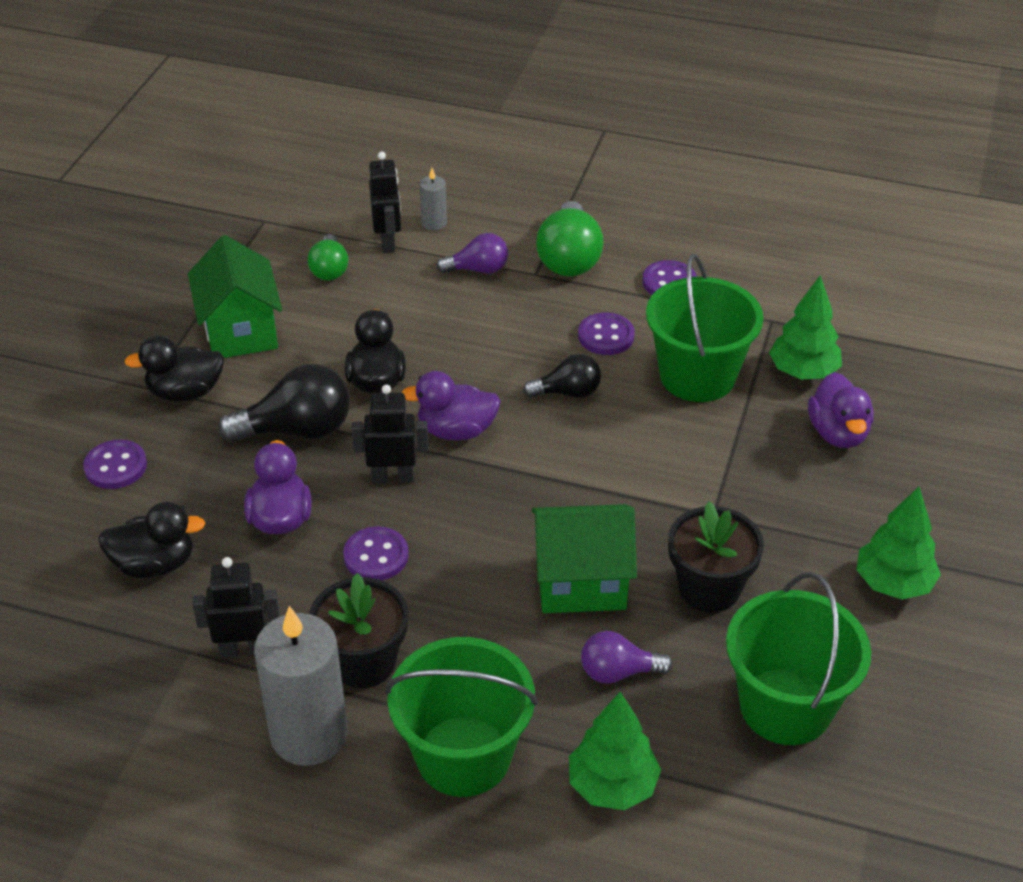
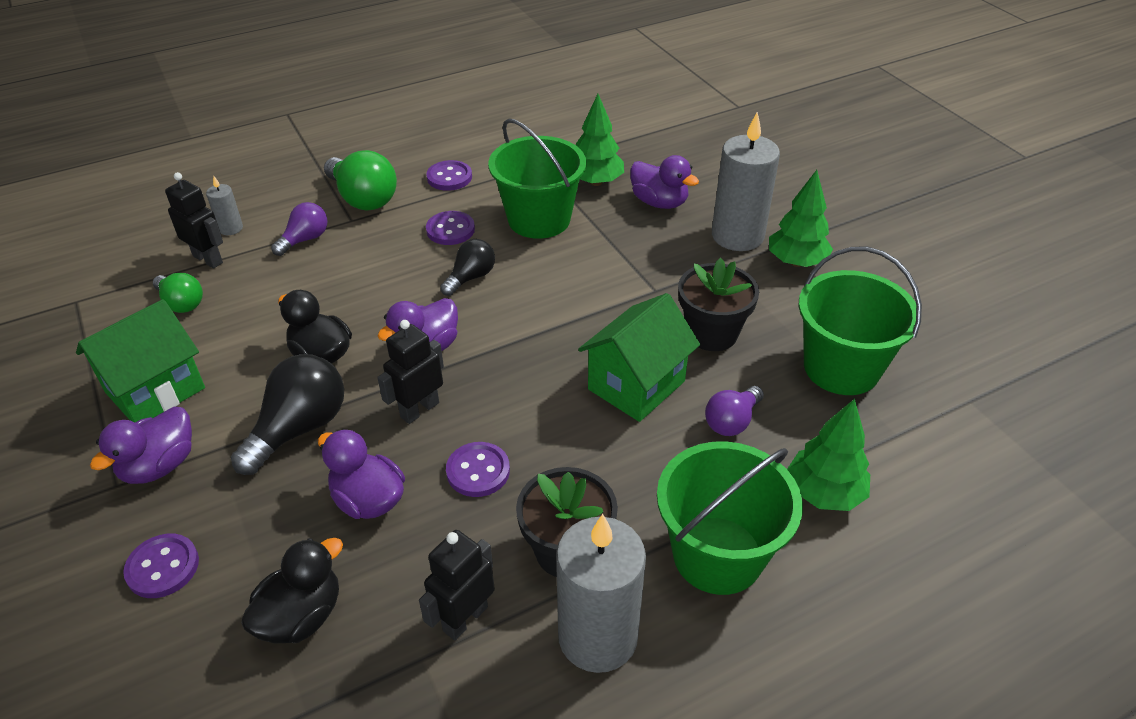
camera: 45 degrees left, 0 degrees up
black duck [124,335,224,402] -> purple duck [90,407,192,484]
green house [188,235,282,358] -> green house turned 75 degrees counterclockwise [76,299,205,422]
none -> grey candle [712,112,780,251]

